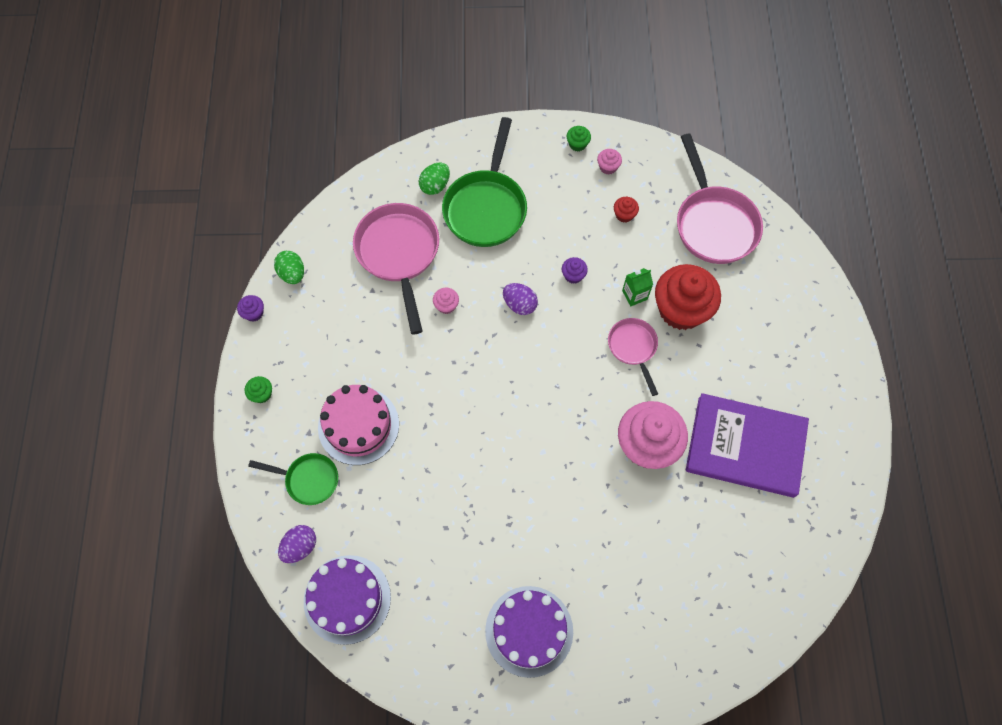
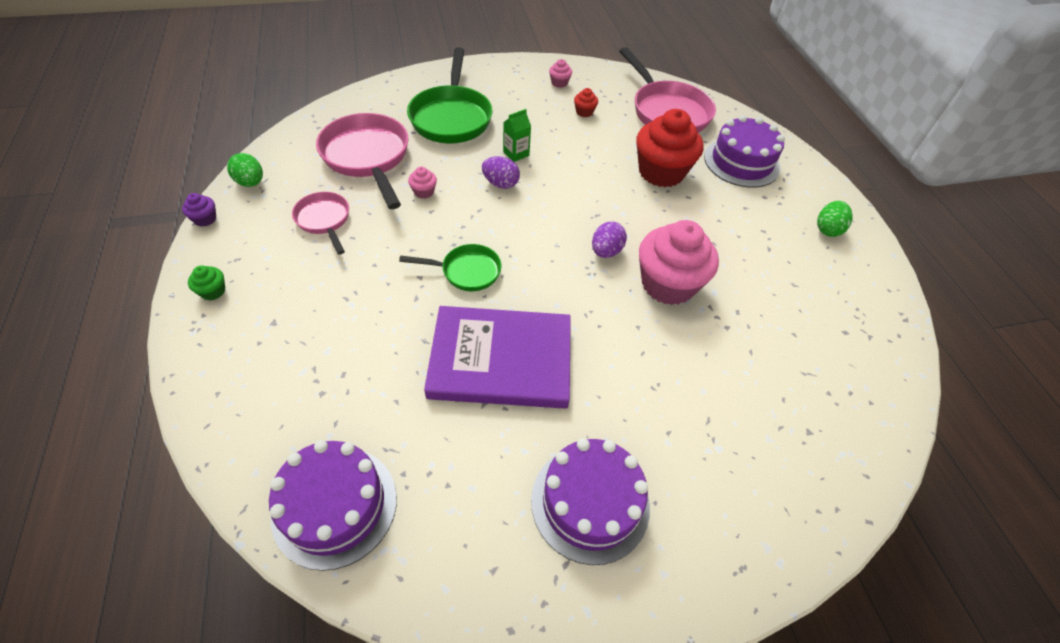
camera: 15 degrees left, 15 degrees down
green pan [248,453,338,505] -> green pan moved to [399,244,501,291]
purple egg [278,525,316,563] -> purple egg moved to [592,222,627,258]
pink cake [318,385,399,465] -> none
green egg [419,163,450,195] -> green egg moved to [817,201,853,237]
purple cupcake [562,257,588,284] -> none
green cupcake [567,126,591,152] -> none
pink pan [608,318,658,396] -> pink pan moved to [292,192,349,255]
green carton [622,268,653,306] -> green carton moved to [503,109,531,162]
purple book [686,393,809,498] -> purple book moved to [424,306,571,409]
none -> purple cake [704,115,785,188]

